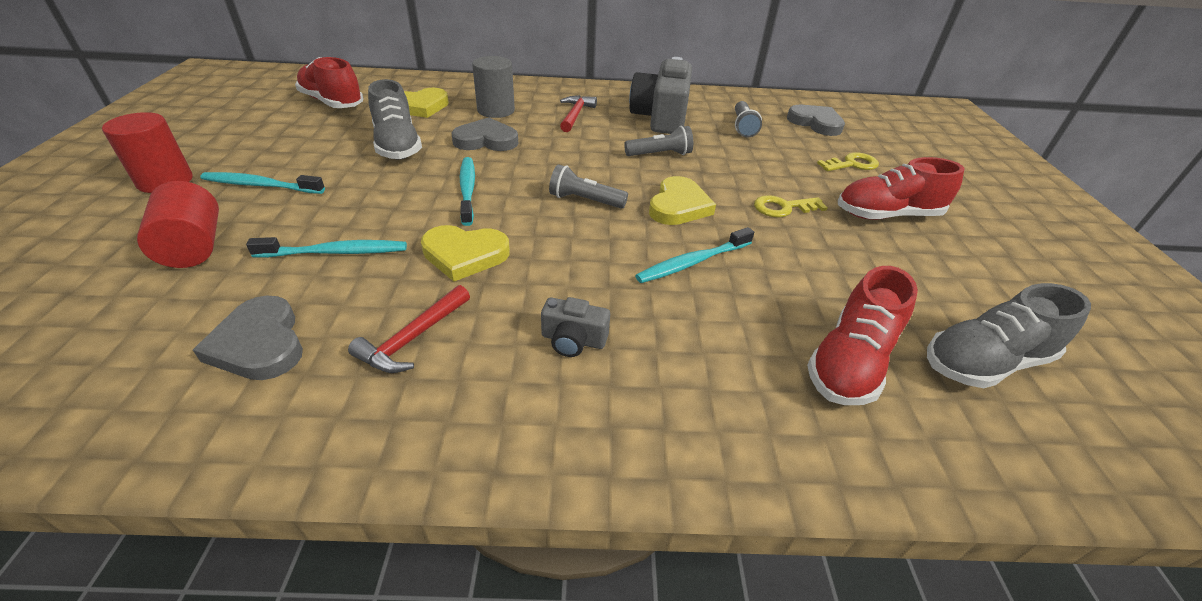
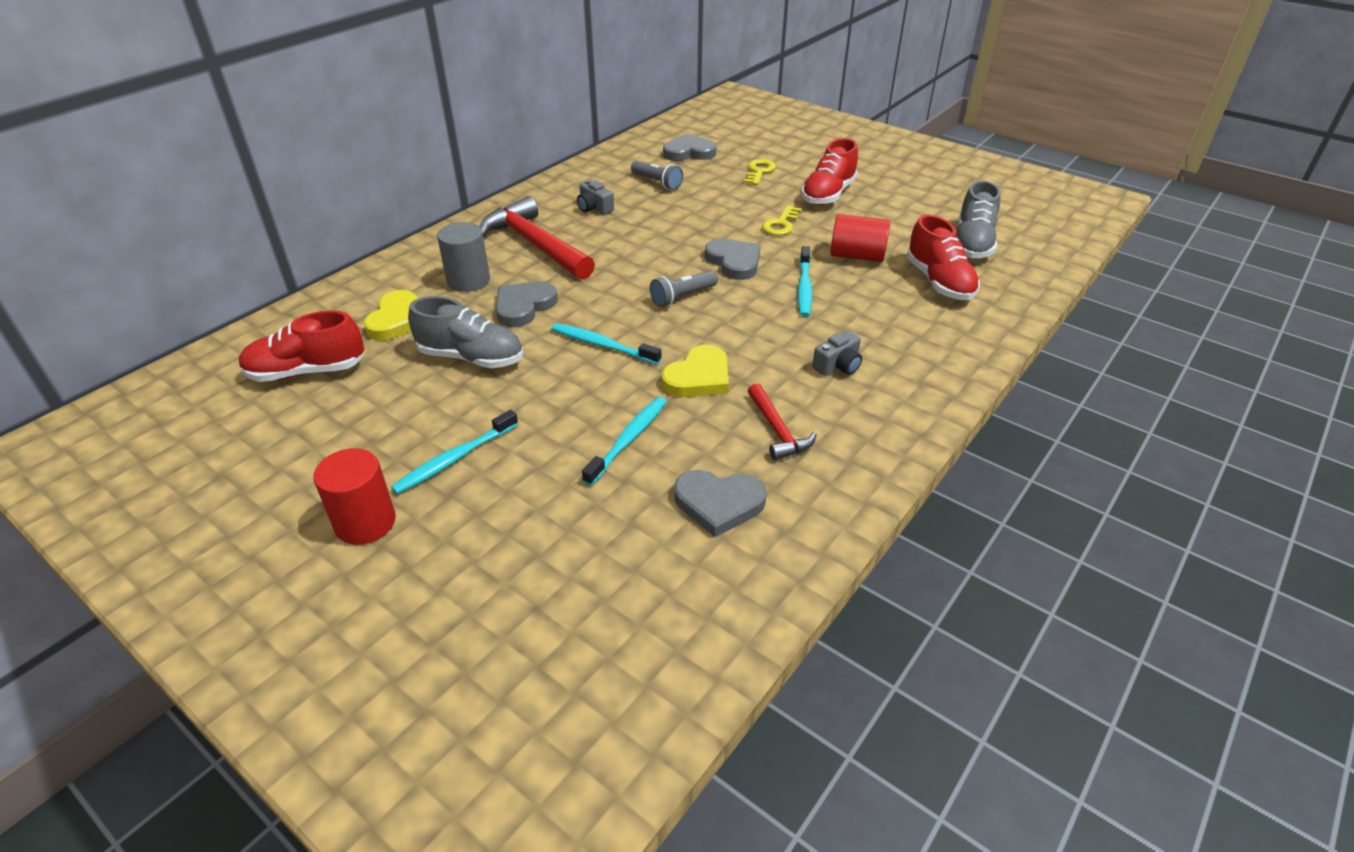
camera: 50 degrees left, 0 degrees up
red cylinder [137,181,219,268] -> red cylinder moved to [830,214,890,262]
red hammer [560,95,597,132] -> red hammer [479,196,595,280], size x1.90
grey flashlight [624,126,693,156] -> none
grey camera [629,57,692,134] -> grey camera [577,180,614,215], size x0.46
yellow heart [649,176,716,225] -> grey heart [705,239,761,280]

